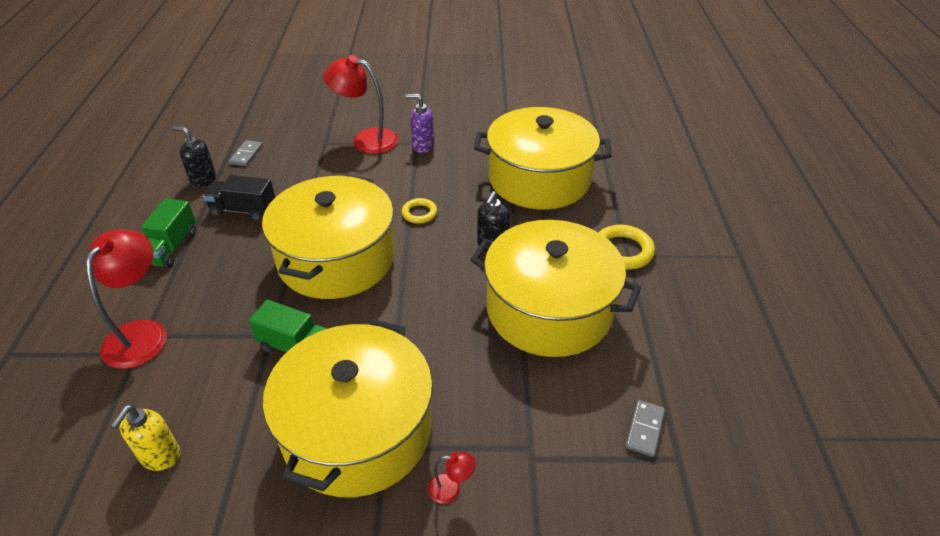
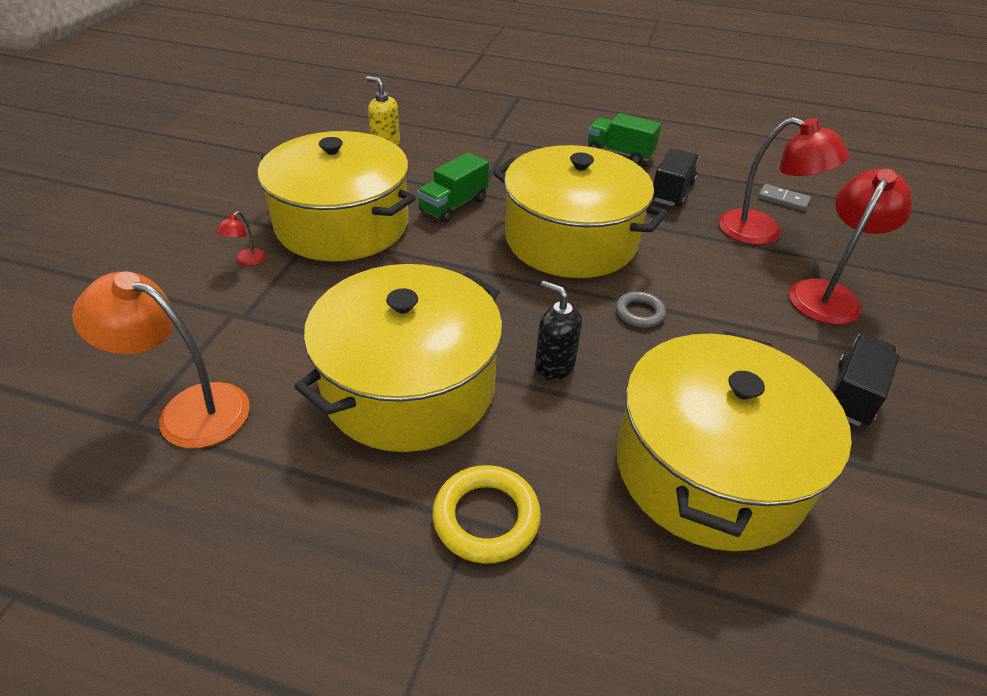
camera: 105 degrees right, 0 degrees up
red lamp [86,229,167,369] -> red lamp moved to [718,117,849,245]
black soap dispenser [172,126,216,188] -> none
yellow ring [402,198,437,224] -> grey ring [616,291,666,328]
purple soap dispenser [405,94,434,153] -> none
grey domino [626,400,665,457] -> orange lamp [72,272,250,448]
none -> black truck [831,334,899,426]

